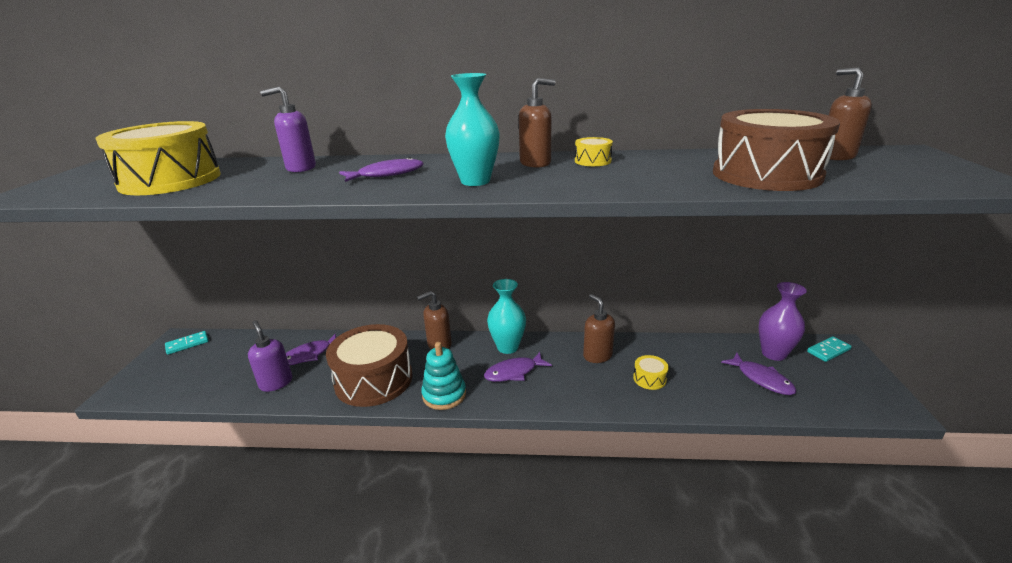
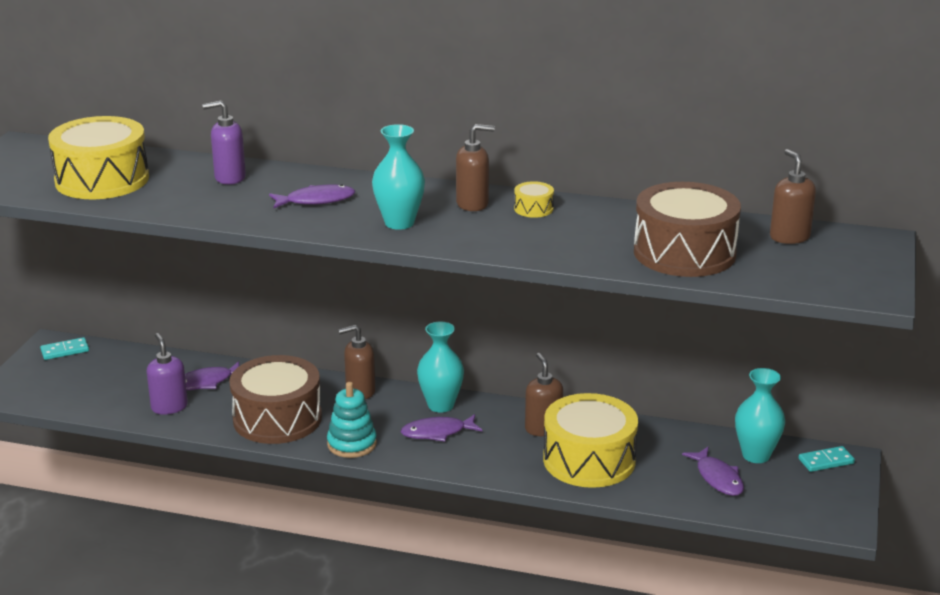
camera: 10 degrees right, 0 degrees up
yellow drum [633,355,669,390] -> yellow drum [543,393,638,488], size x2.44
purple vase [758,282,807,361] -> turquoise vase [735,368,785,463]

